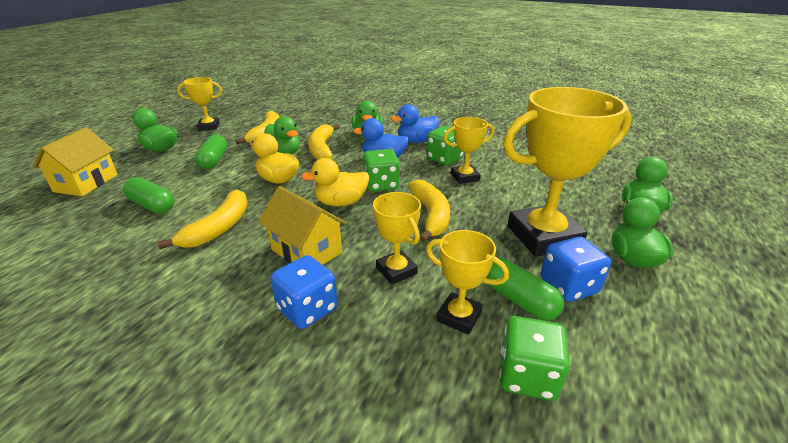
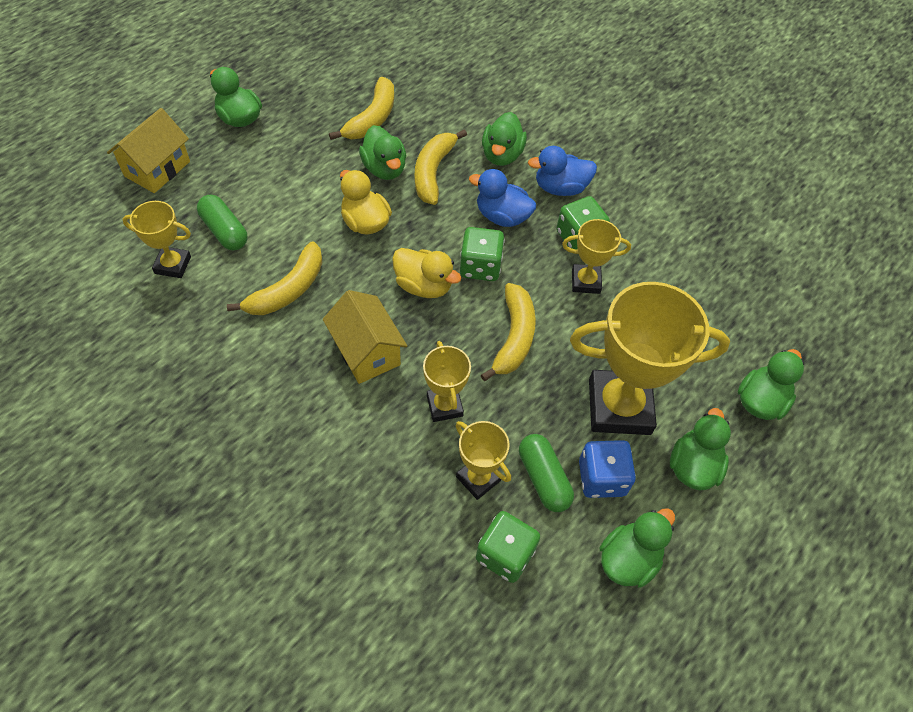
camera: 15 degrees right, 25 degrees up
yellow trophy [177,77,222,130] -> yellow trophy moved to [122,201,191,278]
green capsule [195,134,228,170] -> none
blue dice [270,255,338,329] -> none
yellow duck [302,158,369,206] -> yellow duck turned 150 degrees counterclockwise [392,248,461,298]
none -> green duck [600,508,675,587]

